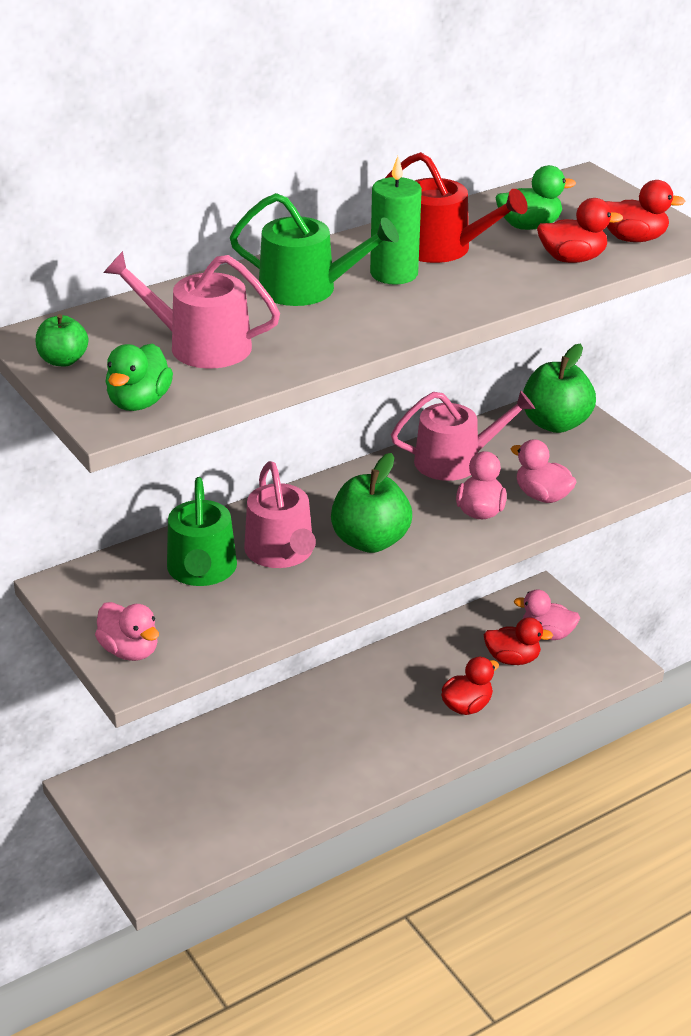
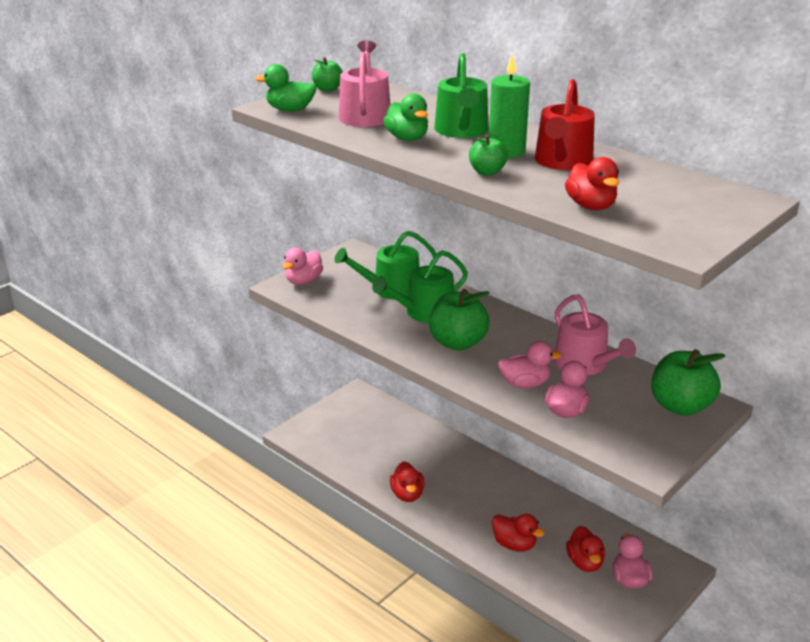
camera: 75 degrees right, 5 degrees down
pink watering can [244,461,316,568] -> green watering can [372,250,468,323]
green duck [495,165,576,230] -> green duck moved to [383,94,428,141]
red duck [605,180,685,242] -> red duck moved to [390,462,425,502]
none -> green apple [469,135,508,176]

